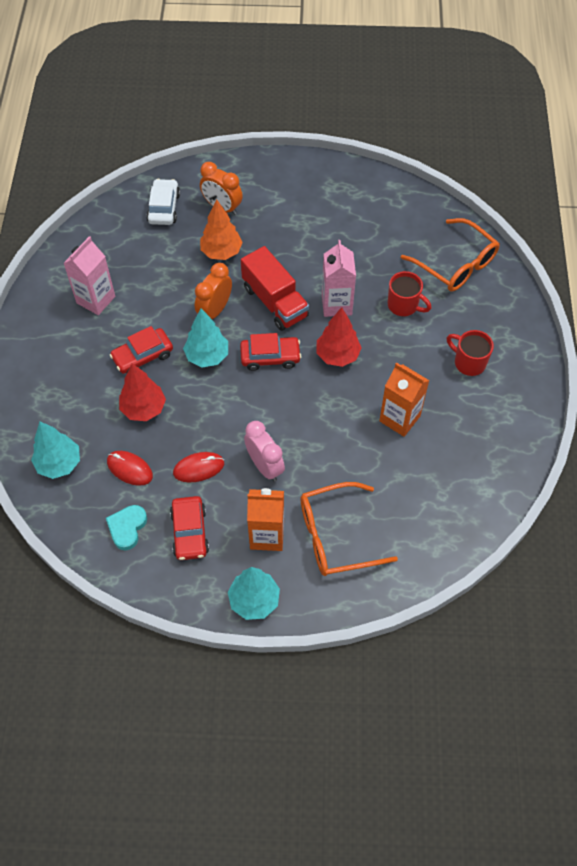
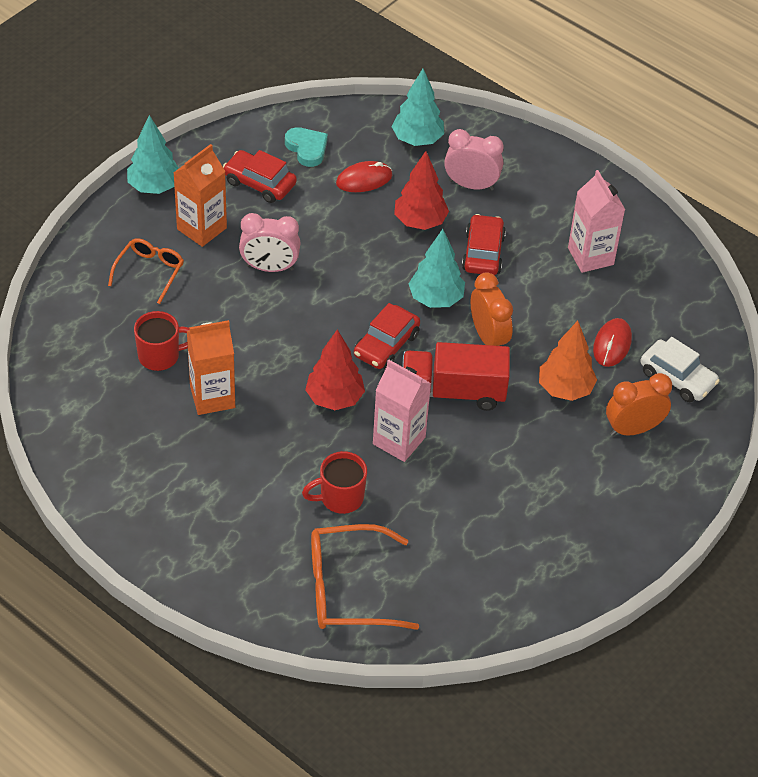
camera: 125 degrees right, 10 degrees down
red mouse [173,452,224,483] -> red mouse moved to [593,318,632,367]
orange glasses [300,482,398,576] -> orange glasses [108,238,184,304], size x0.61
red mug [447,330,494,376] -> red mug moved to [134,311,190,371]
none -> pink clock [444,129,504,191]

